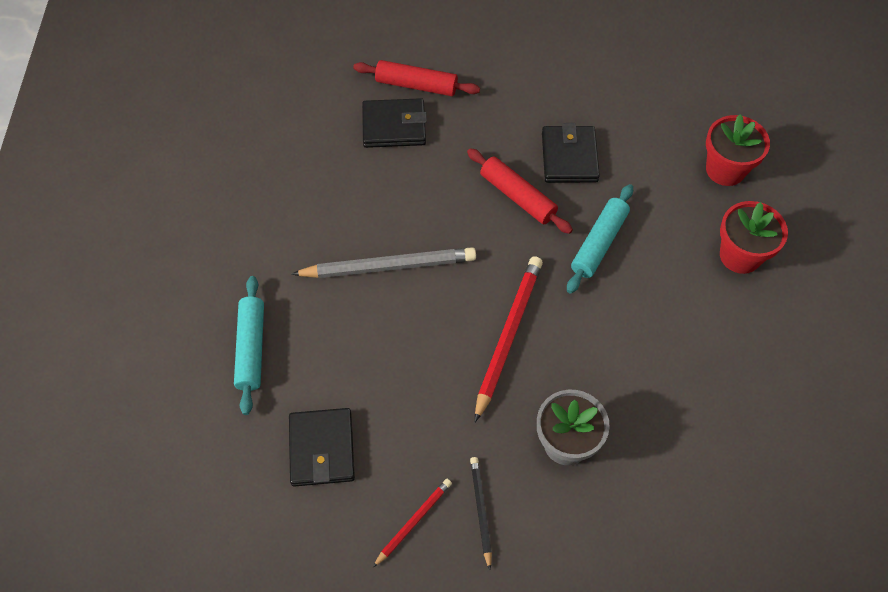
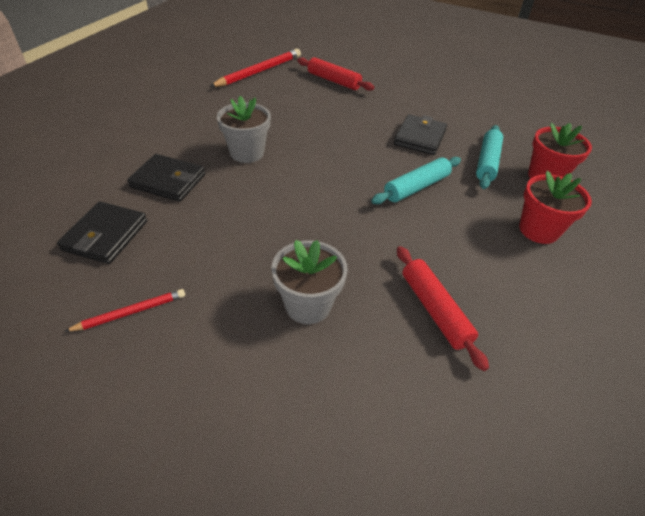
camera: 20 degrees right, 15 degrees down
turquoise rolling pin [234,276,264,415] -> turquoise rolling pin moved to [476,125,503,189]
grey pencil [292,247,476,278] -> grey flower pot [217,96,271,163]
black wallet [362,98,427,148] -> black wallet moved to [127,154,205,202]
red rolling pin [467,148,573,234] -> red rolling pin moved to [397,246,489,371]
black pencil [470,457,492,570] -> none
red pencil [475,256,543,422] -> red pencil moved to [210,49,301,87]

